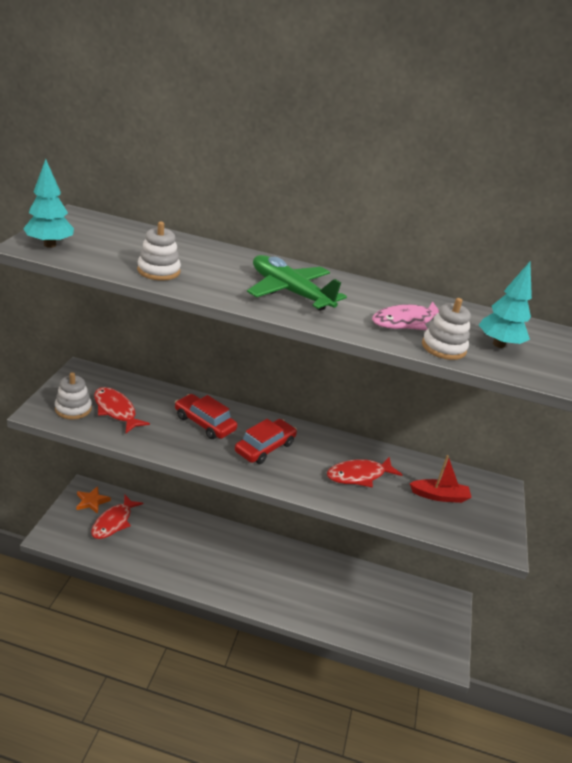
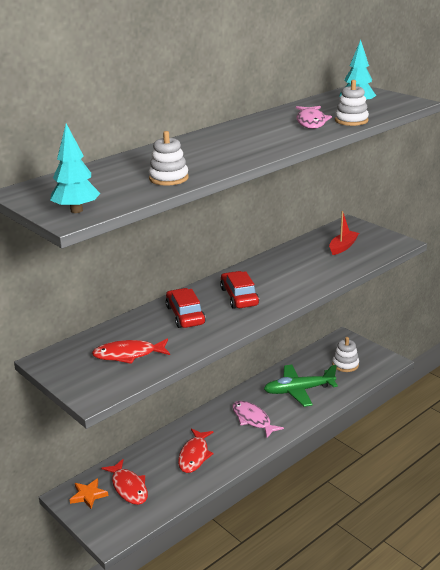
camera: 50 degrees left, 5 degrees down
white stacking toy [55,372,92,420] -> white stacking toy moved to [332,337,359,372]
red car [175,394,237,439] -> red car turned 90 degrees clockwise [166,288,206,328]
green plane [247,255,347,311] -> green plane moved to [264,364,338,407]
red fish [327,457,402,488] -> red fish moved to [178,429,214,473]
none -> pink fish [232,401,284,438]

